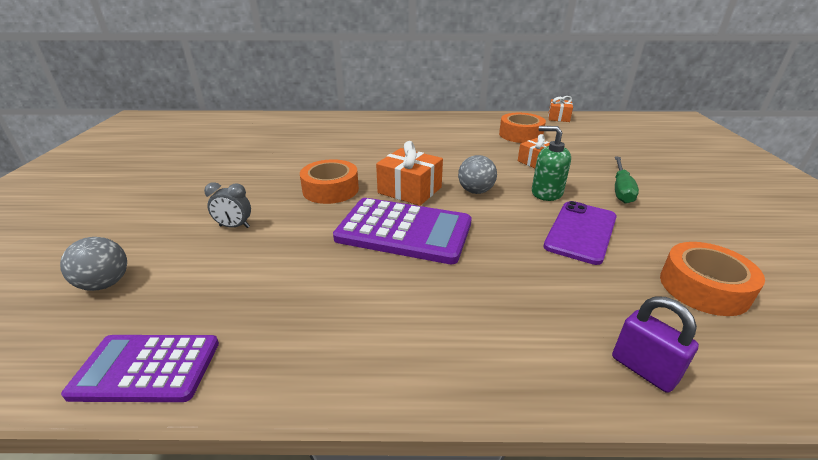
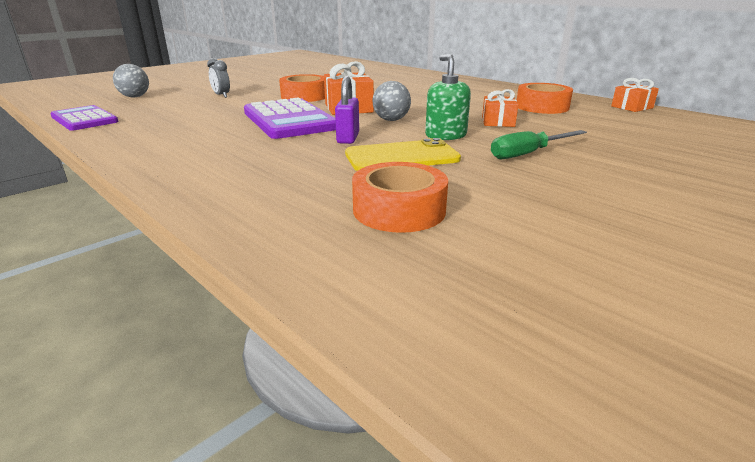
camera: 45 degrees right, 5 degrees down
purple phone [543,201,617,265] -> yellow phone [345,138,461,171]
purple padlock [612,296,699,393] -> purple padlock moved to [335,76,359,144]

